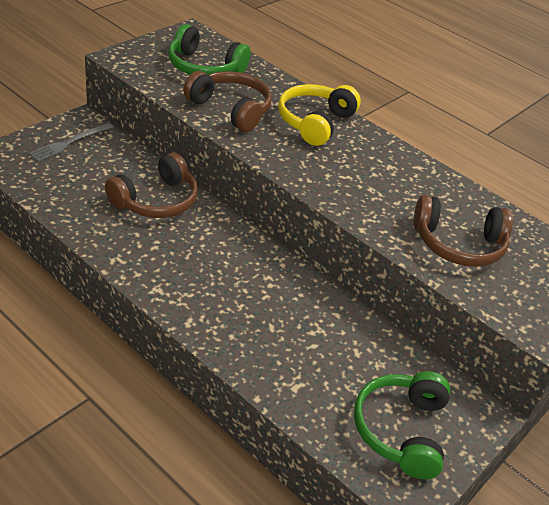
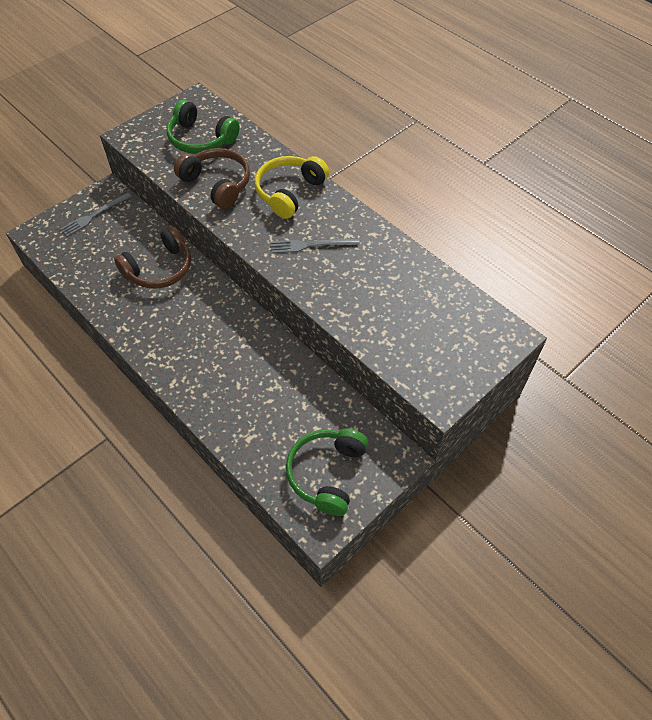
camera: 10 degrees right, 15 degrees up
brown headphones [414,195,513,267] -> none
none -> grey fork [271,238,360,253]

